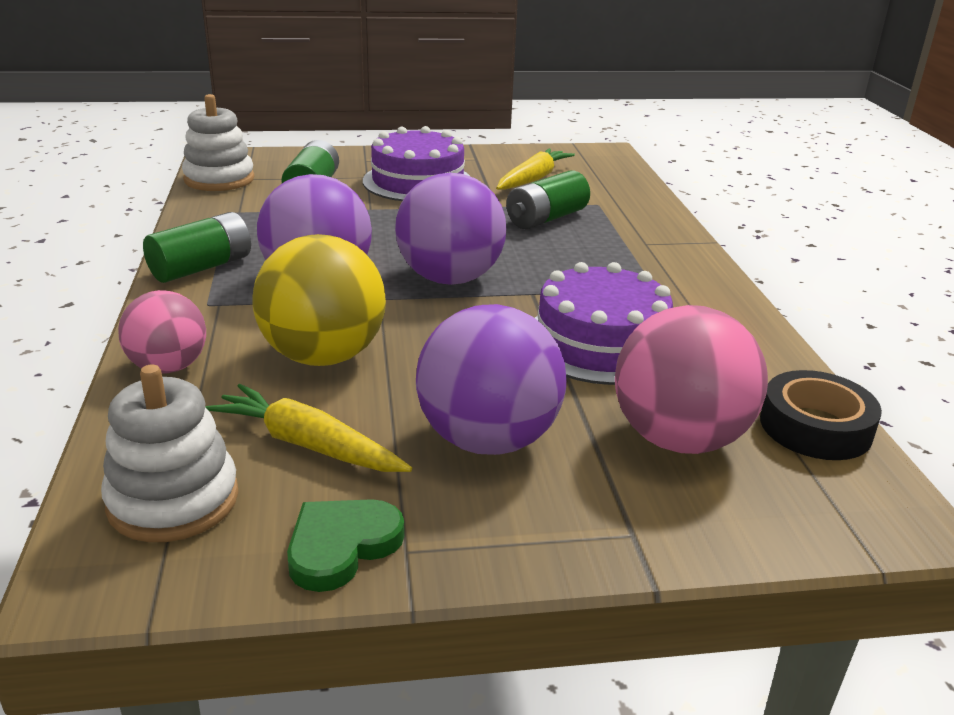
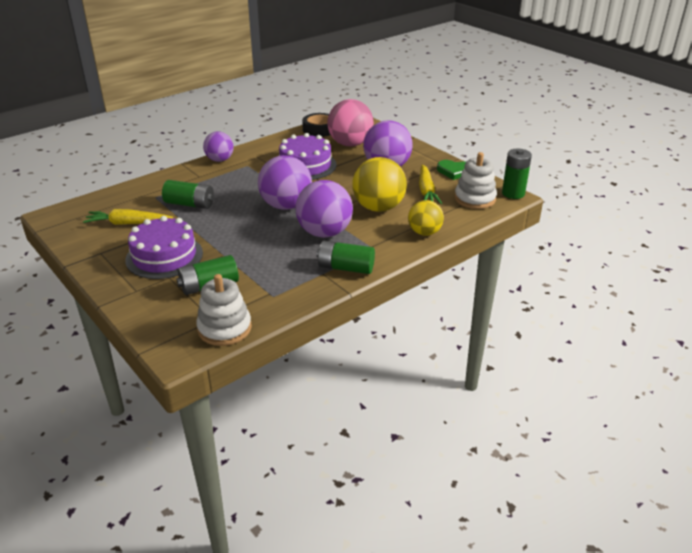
camera: 120 degrees left, 5 degrees up
pink ball [118,290,206,374] -> yellow ball [408,200,444,236]
none -> purple ball [203,132,234,162]
none -> green battery [502,149,532,199]

